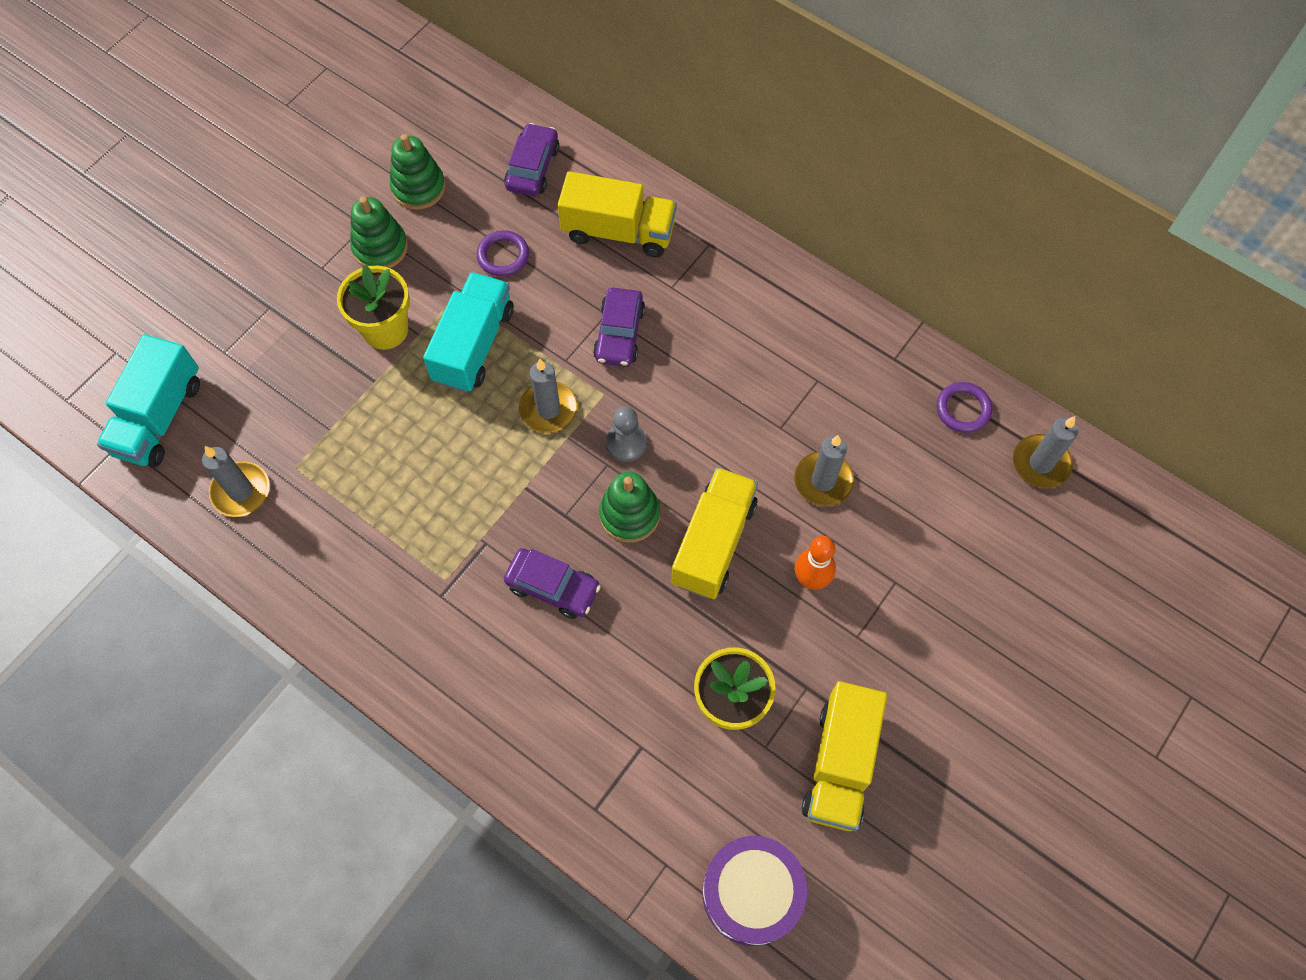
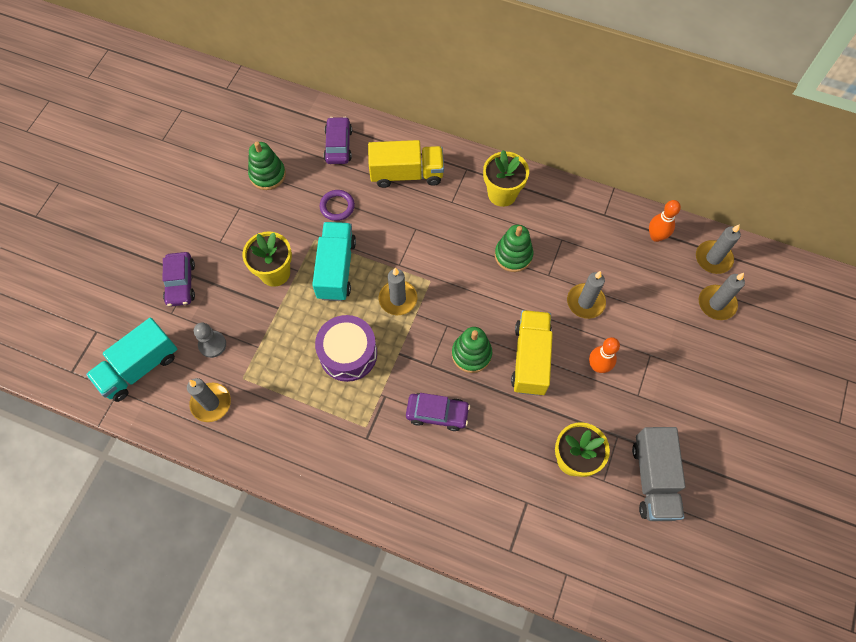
camera: 15 degrees left, 0 degrees up
turquoise truck [97,334,200,467] -> turquoise truck turned 45 degrees clockwise [86,318,177,402]
green stacking toy [350,197,408,268] -> green stacking toy moved to [495,225,533,272]
purple car [593,288,645,367] -> purple car moved to [163,252,195,307]
grey pawn [606,407,647,462] -> grey pawn moved to [194,322,226,358]
purple drum [702,836,807,946] -> purple drum moved to [315,315,377,382]
yellow truck [802,681,887,831] -> grey truck [632,427,686,521]
purple ring [937,382,992,433] -> orange bowling pin [649,200,681,242]
none -> yellow flower pot [483,150,529,207]
none -> grey candle [699,273,745,320]

